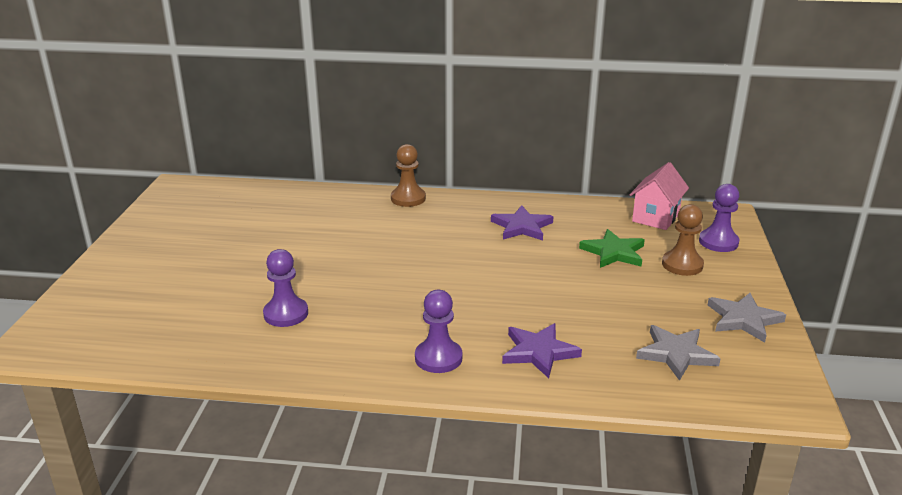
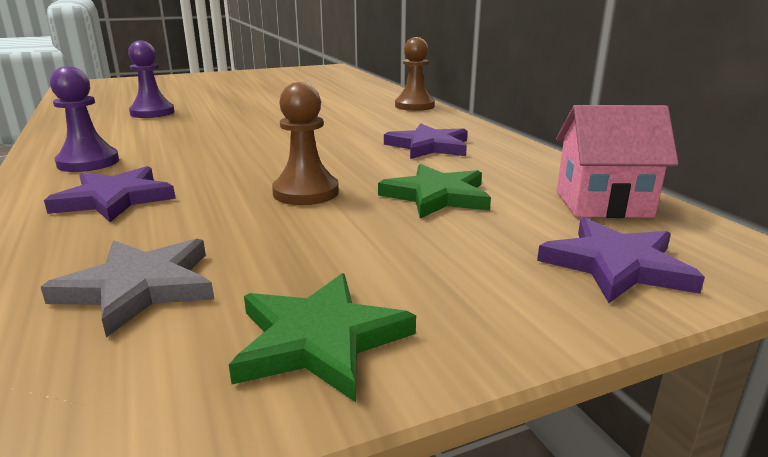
camera: 60 degrees right, 5 degrees down
brown pawn [662,204,704,276] -> brown pawn moved to [272,82,339,205]
purple pawn [699,184,740,252] -> purple star [537,217,705,303]
grey star [708,293,786,343] -> green star [229,273,416,402]

